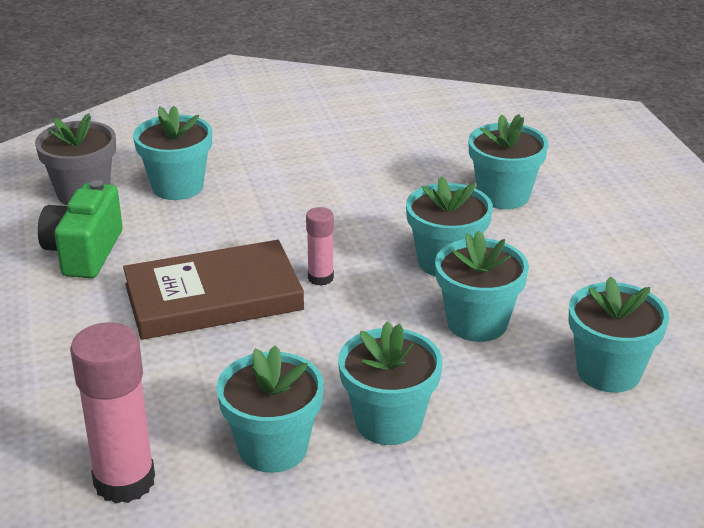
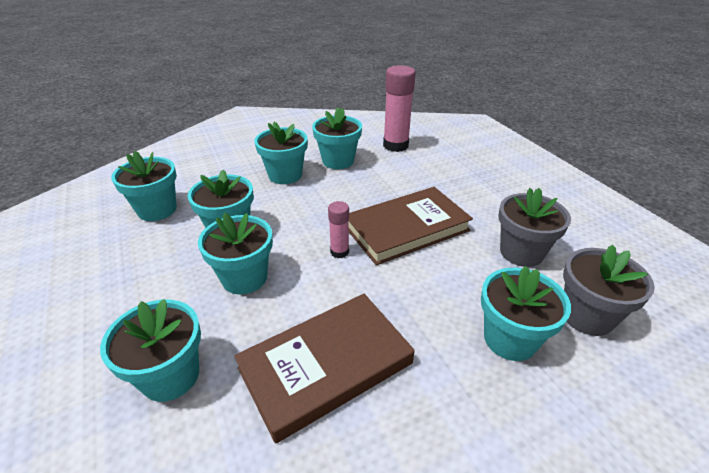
camera: 170 degrees right, 5 degrees up
green camera [38,180,122,278] -> grey flower pot [498,188,571,267]
none -> brown book [234,294,415,443]

